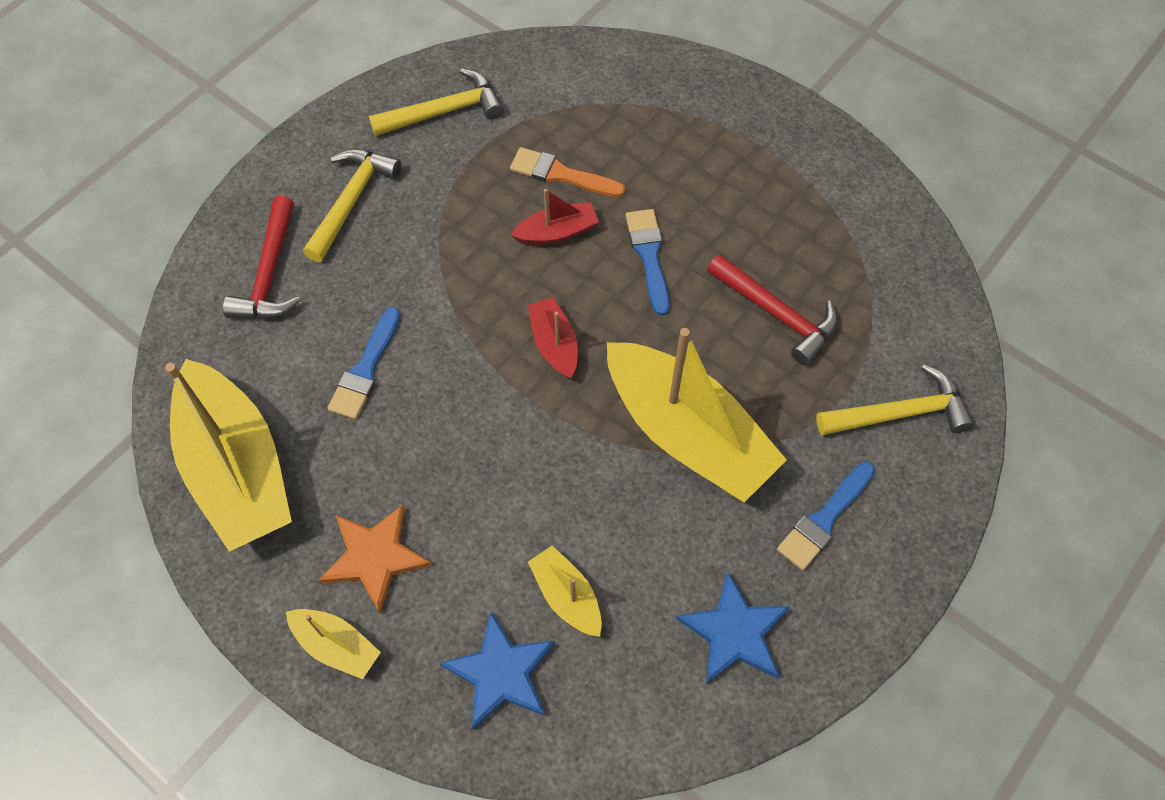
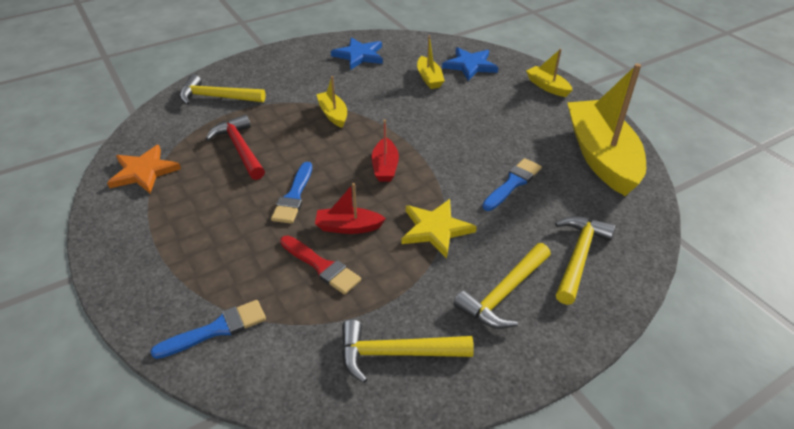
camera: 160 degrees left, 20 degrees down
red hammer [223,196,301,318] -> yellow hammer [555,216,616,305]
orange star [318,505,432,613] -> orange star moved to [107,145,181,193]
orange brush [510,147,625,197] -> red brush [280,235,361,295]
yellow boat [607,328,787,502] -> yellow boat [316,76,347,128], size x0.46
blue brush [777,461,875,570] -> blue brush moved to [151,300,266,359]
none -> yellow star [402,199,477,258]

